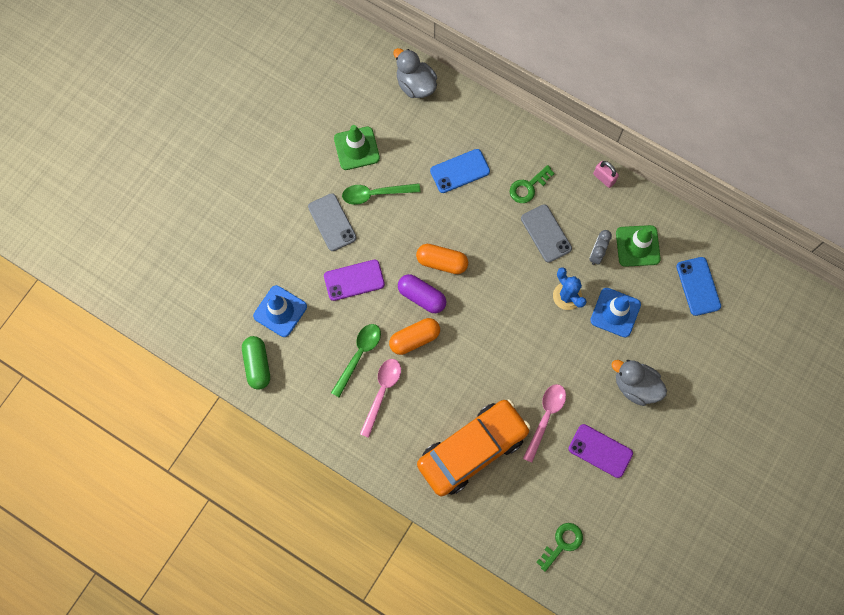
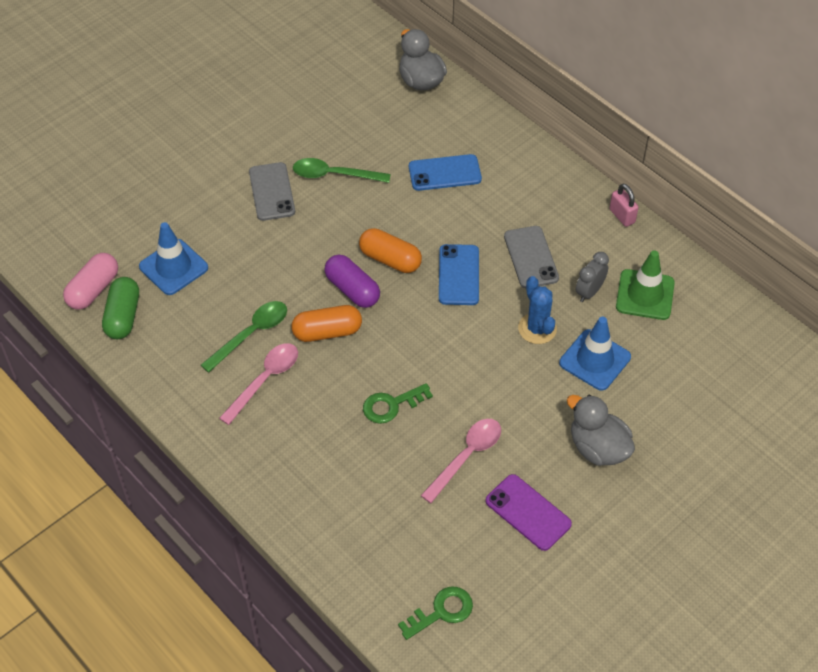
camera: 15 degrees right, 20 degrees down
purple phone [324,260,385,301] -> none
green traffic cone [334,125,380,170] -> none
orange car [417,399,531,496] -> none
green key [510,165,555,203] -> green key moved to [363,383,433,424]
blue phone [676,257,721,316] -> blue phone moved to [439,244,479,305]
none -> pink capsule [63,253,118,310]

